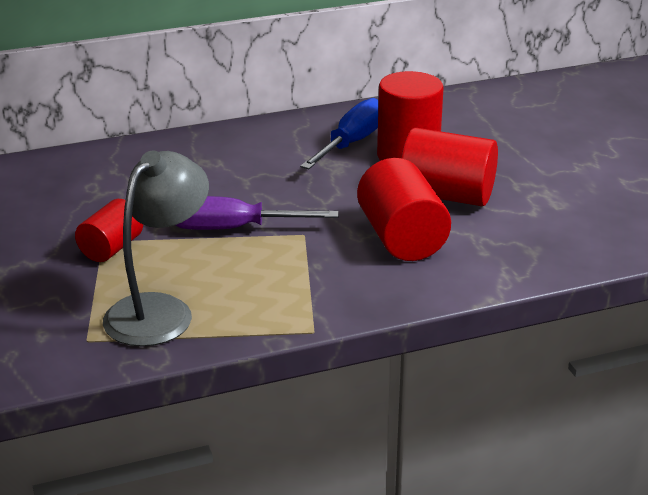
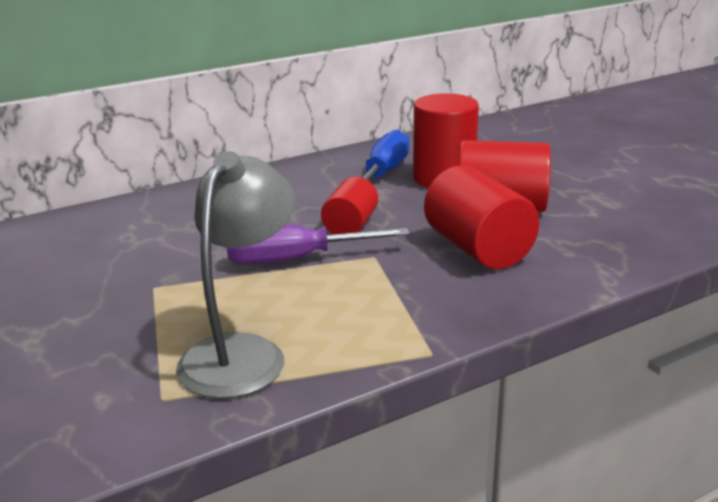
camera: 10 degrees left, 5 degrees down
red cylinder [75,199,143,262] -> red cylinder moved to [321,177,378,234]

